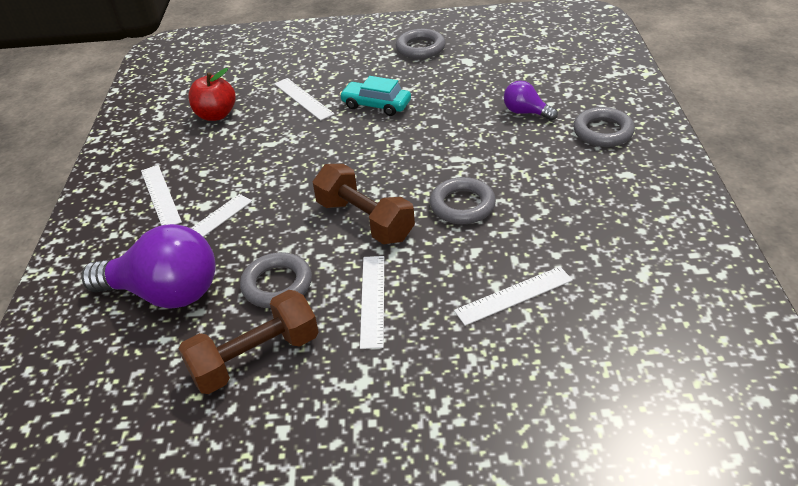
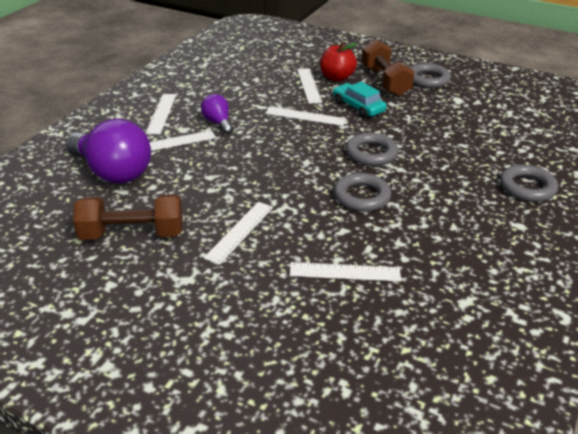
camera: 25 degrees right, 5 degrees down
red apple [188,68,236,121] -> red apple moved to [320,42,358,82]
grey ring [240,252,312,308] -> grey ring moved to [346,133,399,166]
brown dumbbell [313,164,415,244] -> brown dumbbell moved to [361,39,415,96]
purple light bulb [504,81,558,121] -> purple light bulb moved to [201,94,233,134]
none -> white ruler [265,107,346,126]

